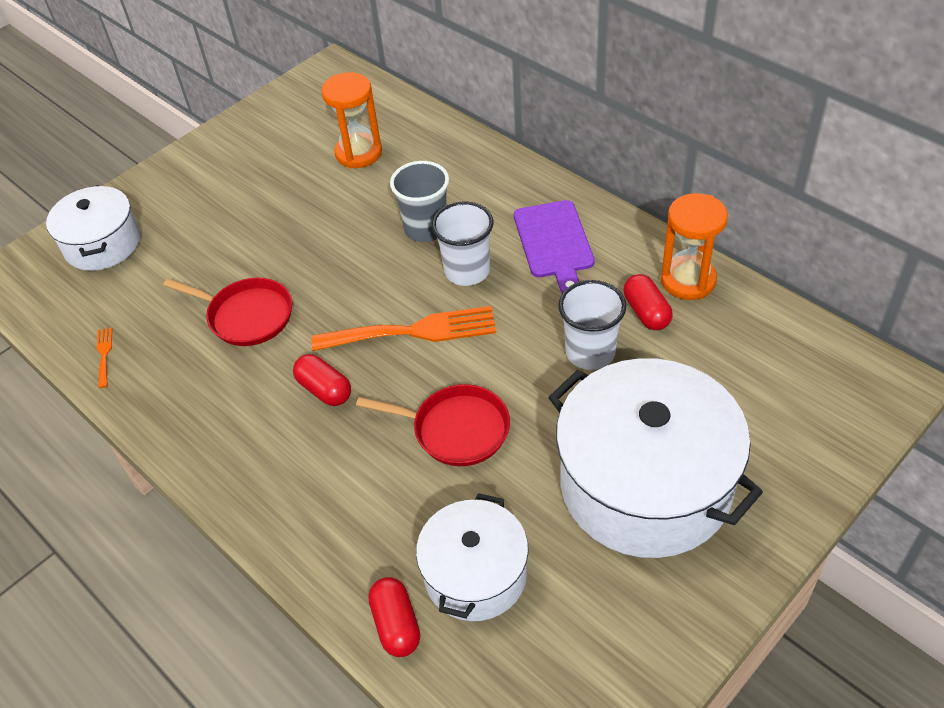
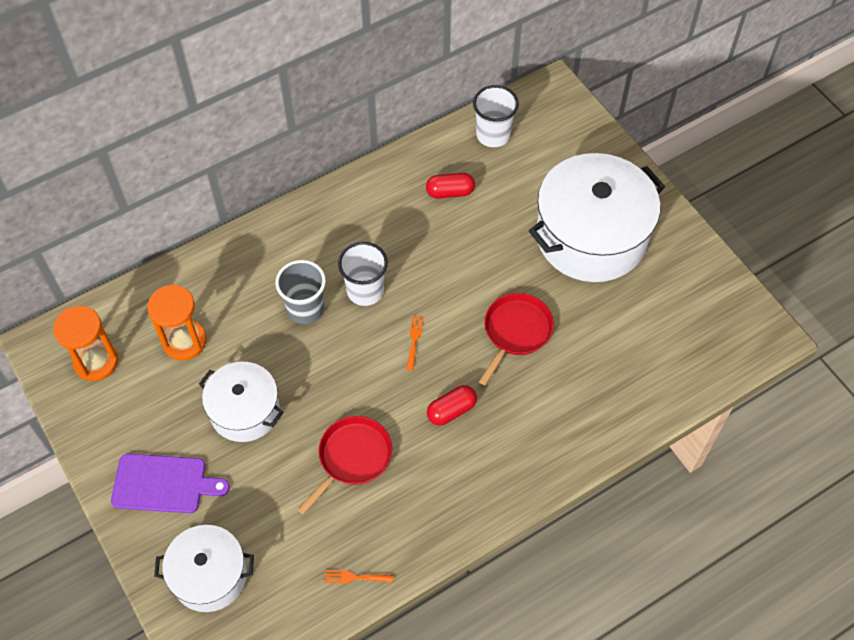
camera: 80 degrees left, 10 degrees up
orange fork [312,306,496,351] -> orange fork [407,315,424,370], size x0.43
red capsule [368,577,420,657] -> none
white pot [416,493,529,621] -> white pot moved to [199,362,283,442]
purple cutting board [514,200,595,293] -> purple cutting board moved to [111,454,230,513]
white cup [558,280,627,370] -> white cup moved to [473,85,519,147]
orange hourglass [661,193,728,300] -> orange hourglass moved to [53,306,119,381]

